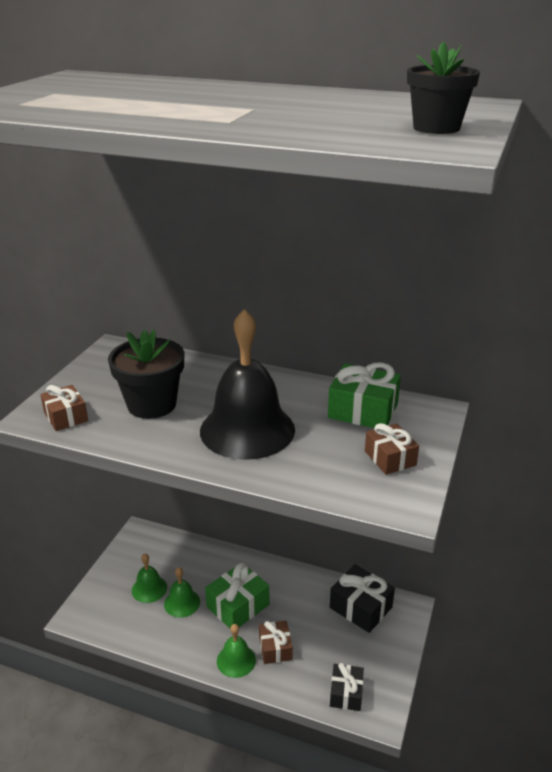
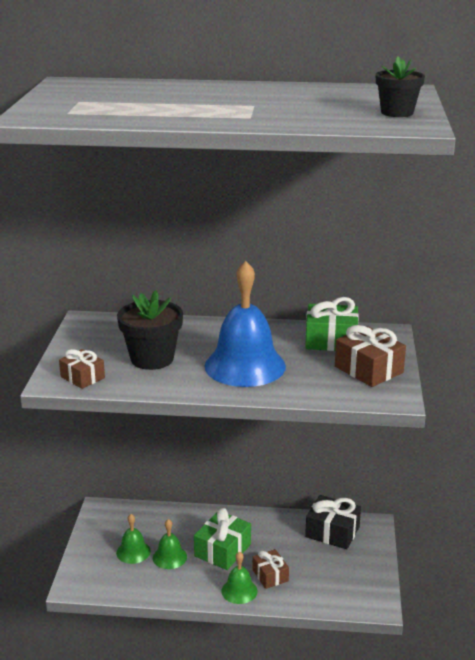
camera: 15 degrees left, 5 degrees down
black bell [200,309,295,460] -> blue bell [205,261,286,387]
black gift [330,663,364,711] -> none
brown gift [365,423,419,475] -> brown gift [335,325,406,387], size x1.56

